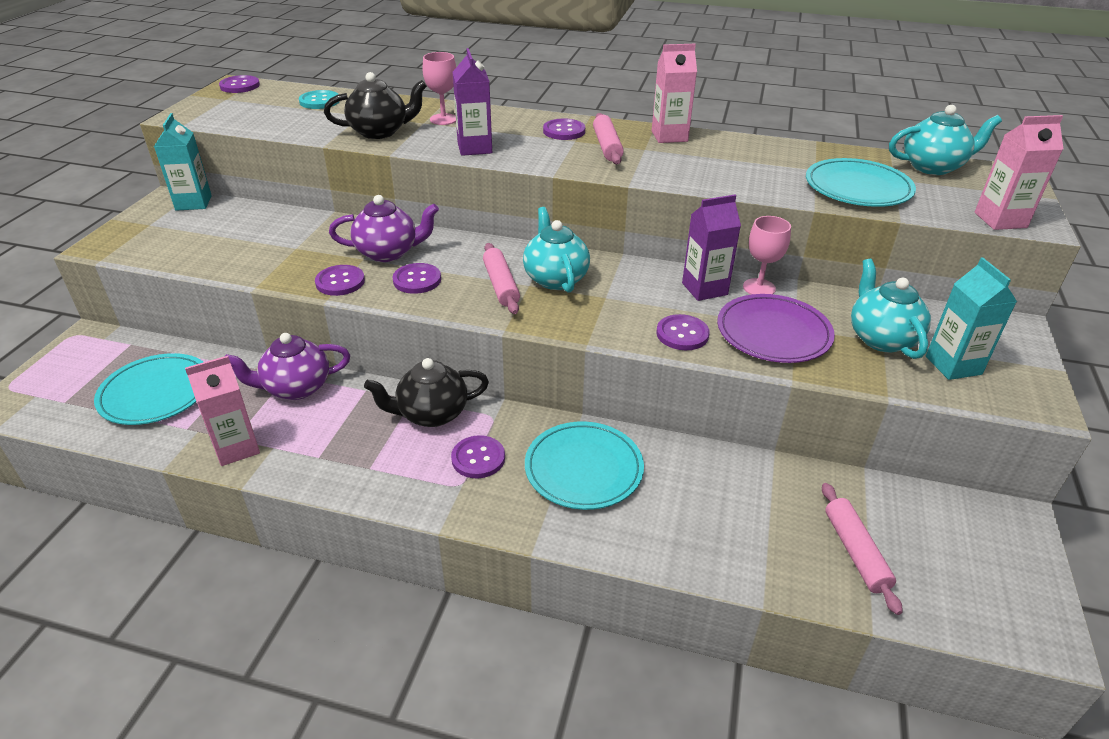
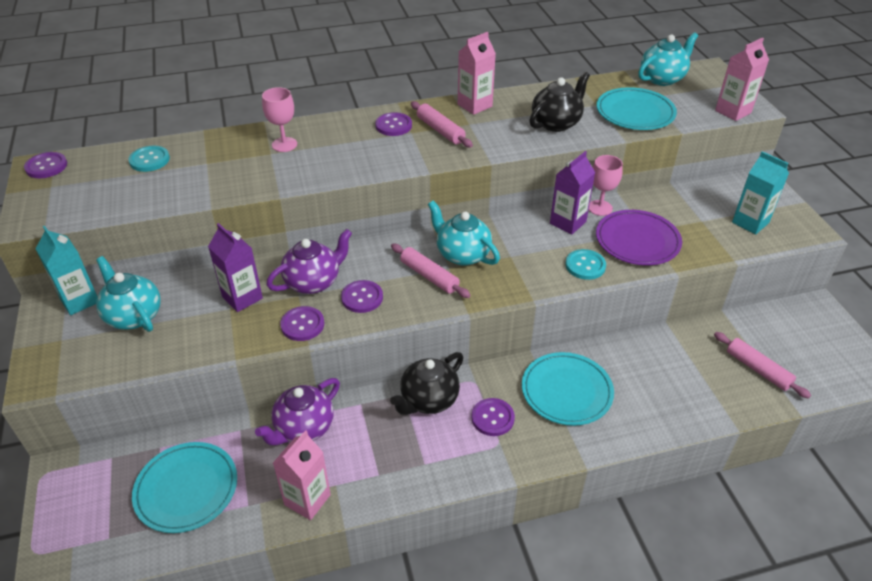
camera: 30 degrees left, 5 degrees up
black teapot [324,72,427,139] -> black teapot moved to [529,72,590,132]
purple carton [453,48,492,156] -> purple carton moved to [208,223,263,312]
purple button [657,314,710,350] -> turquoise button [565,249,606,280]
turquoise teapot [851,259,931,359] -> turquoise teapot moved to [96,256,161,332]

